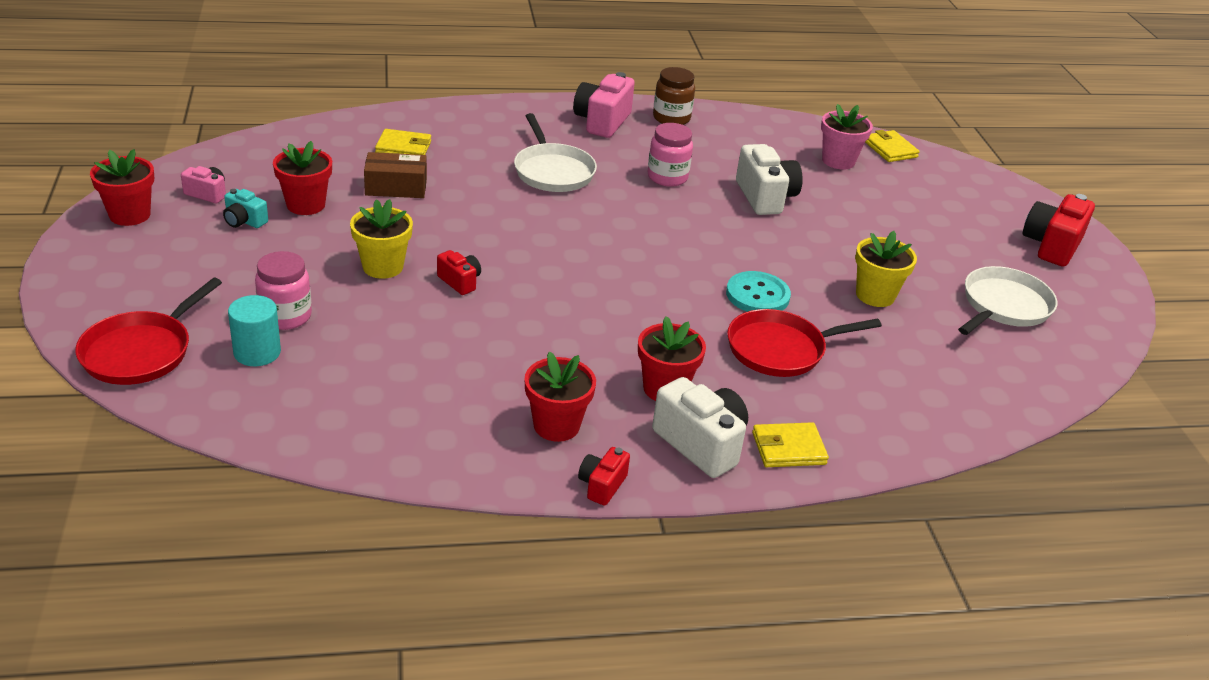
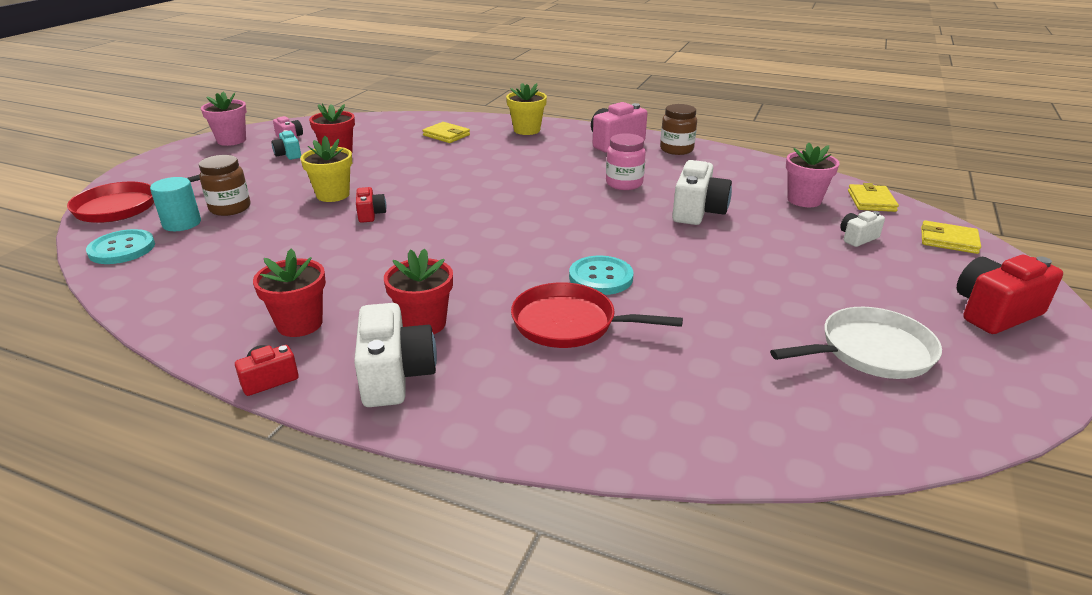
camera: 35 degrees right, 5 degrees down
red flower pot [90,149,154,226] -> pink flower pot [201,92,247,146]
pink jar [255,251,312,330] -> brown jar [199,155,251,216]
brown box [364,152,427,198] -> none
white pan [514,113,597,192] -> none
yellow wallet [752,422,829,467] -> yellow wallet moved to [921,221,981,254]
yellow flower pot [855,231,917,307] -> yellow flower pot moved to [506,83,547,135]
none -> turquoise button [86,229,155,264]
none -> white camera [840,211,885,247]

